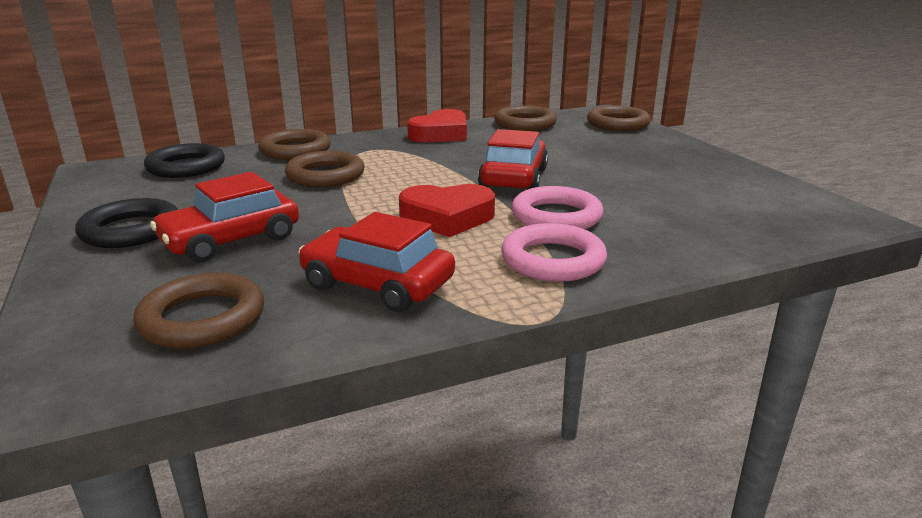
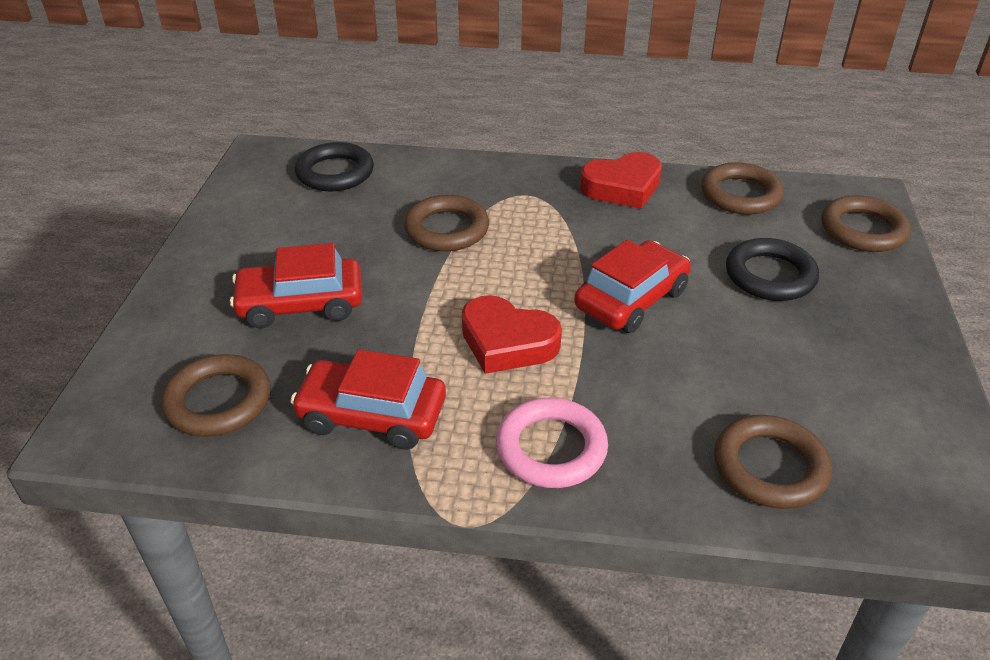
camera: 30 degrees right, 15 degrees up
black ring [75,198,178,248] -> black ring moved to [726,238,819,301]
brown ring [258,129,330,160] -> brown ring moved to [714,415,832,509]
red car [298,212,455,312] -> red car turned 45 degrees counterclockwise [290,349,446,450]
pink ring [511,186,603,229] -> none

